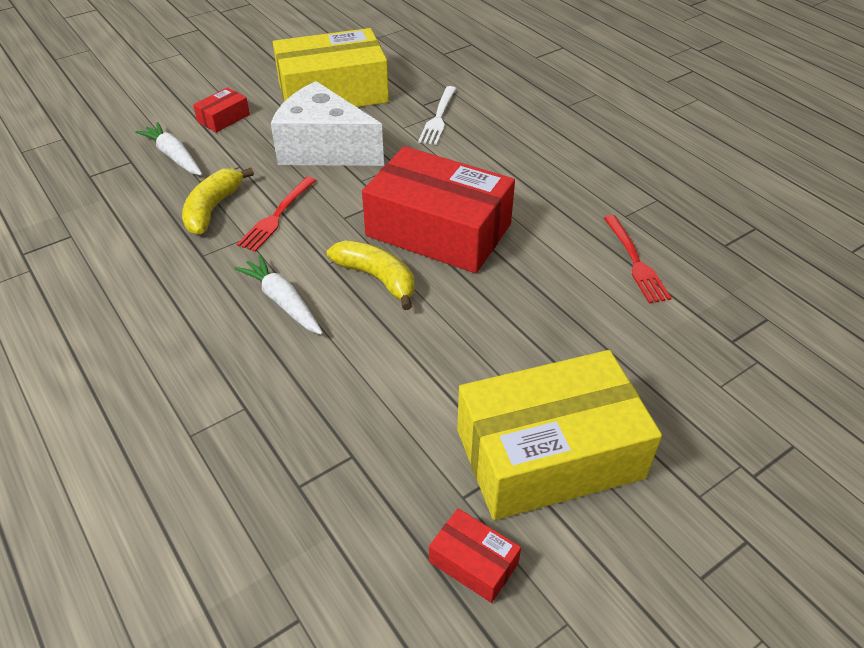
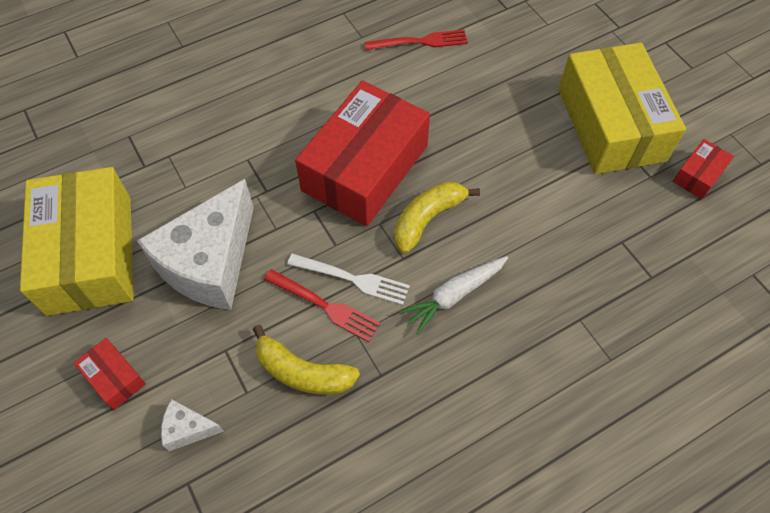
camera: 85 degrees left, 15 degrees up
white carrot [135,122,202,175] -> white cheese [161,399,224,451]
white fork [418,86,456,145] -> white fork moved to [287,253,410,305]

